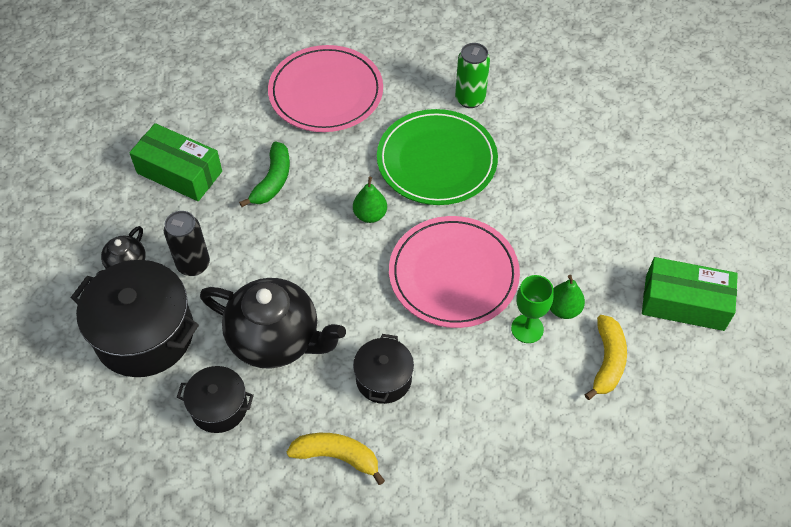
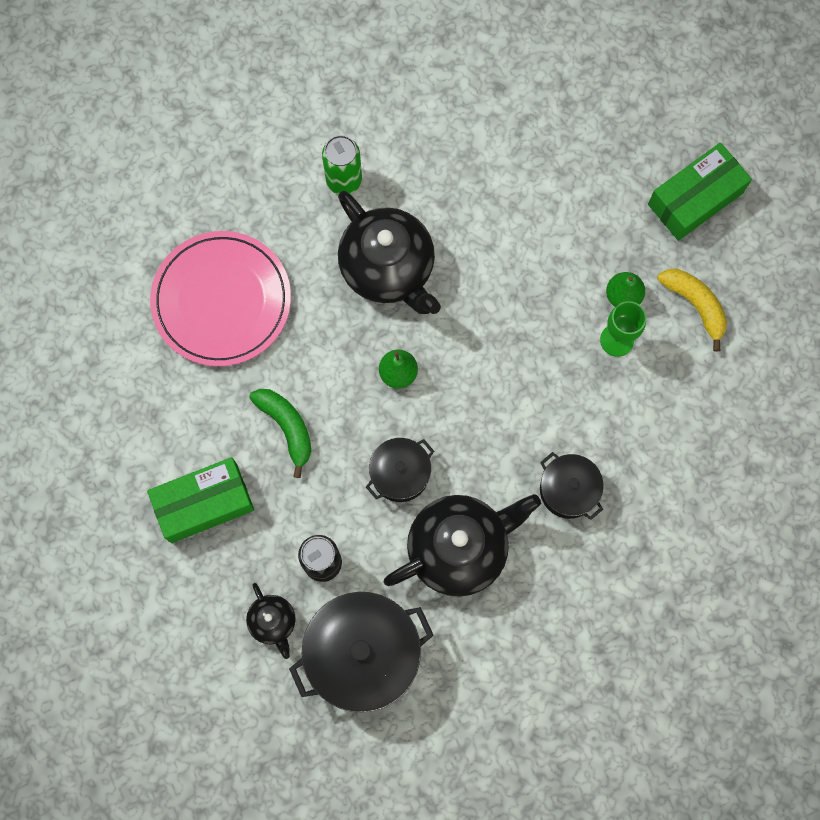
camera: 50 degrees left, 20 degrees up
black pot [177,366,254,433] -> black pot moved to [366,438,434,502]
yellow banana [287,433,385,485] -> none
green plate [377,109,498,205] -> black teapot [338,191,441,314]
pink plate [389,216,520,328] -> none

